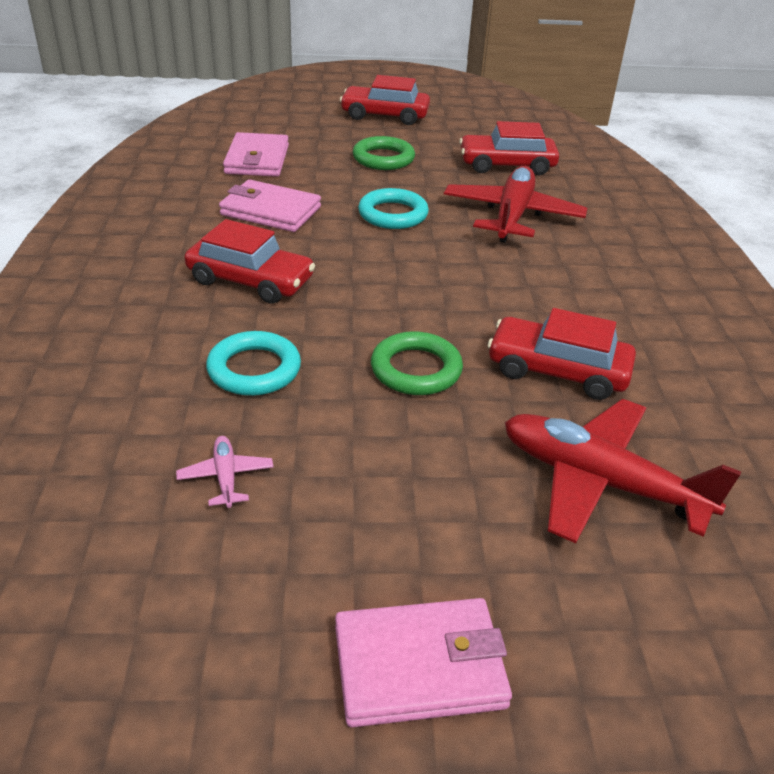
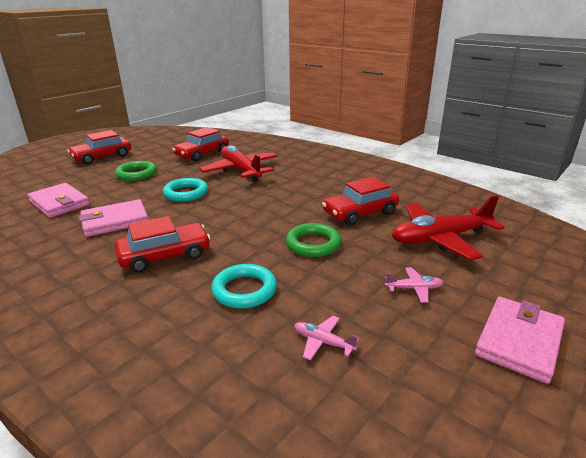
camera: 45 degrees left, 10 degrees down
none -> pink plane [385,267,444,303]

